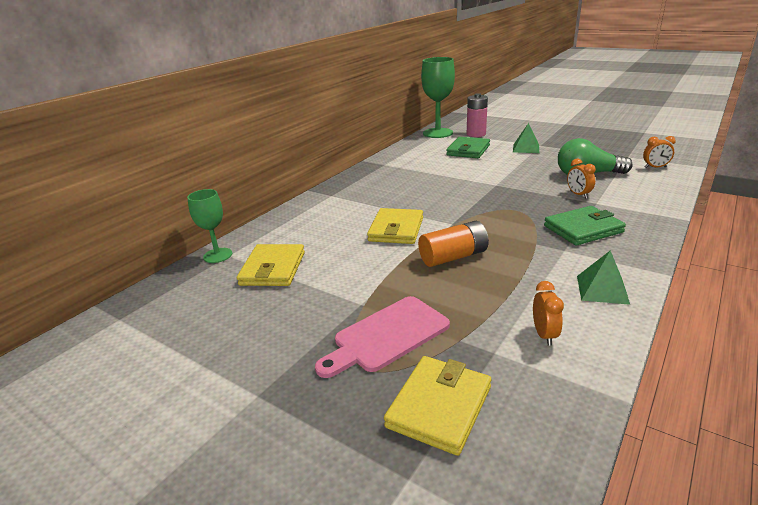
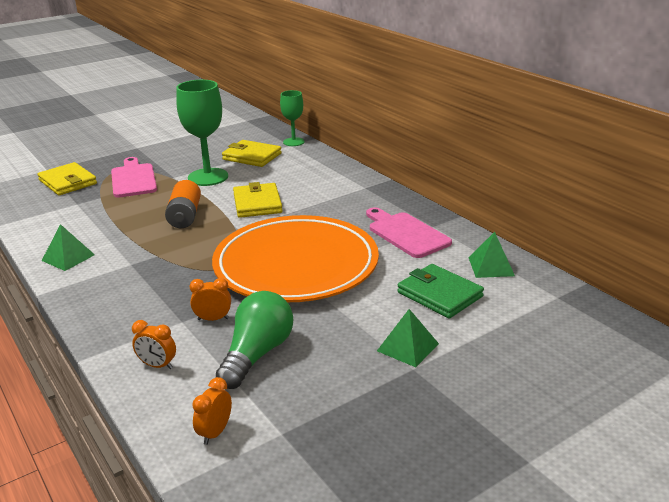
camera: 110 degrees right, 0 degrees up
yellow wallet [367,208,423,244] -> yellow wallet turned 45 degrees clockwise [233,182,283,218]
green goblet [421,57,455,138] -> green goblet moved to [176,80,228,186]
pink battery [467,93,488,137] -> none
orange clock [533,281,564,346] -> orange clock moved to [132,320,176,369]
green wallet [544,206,626,246] -> none
none -> orange plate [212,215,379,302]
none -> pink cutting board [366,207,452,258]
none -> green pyramid [469,232,515,278]

